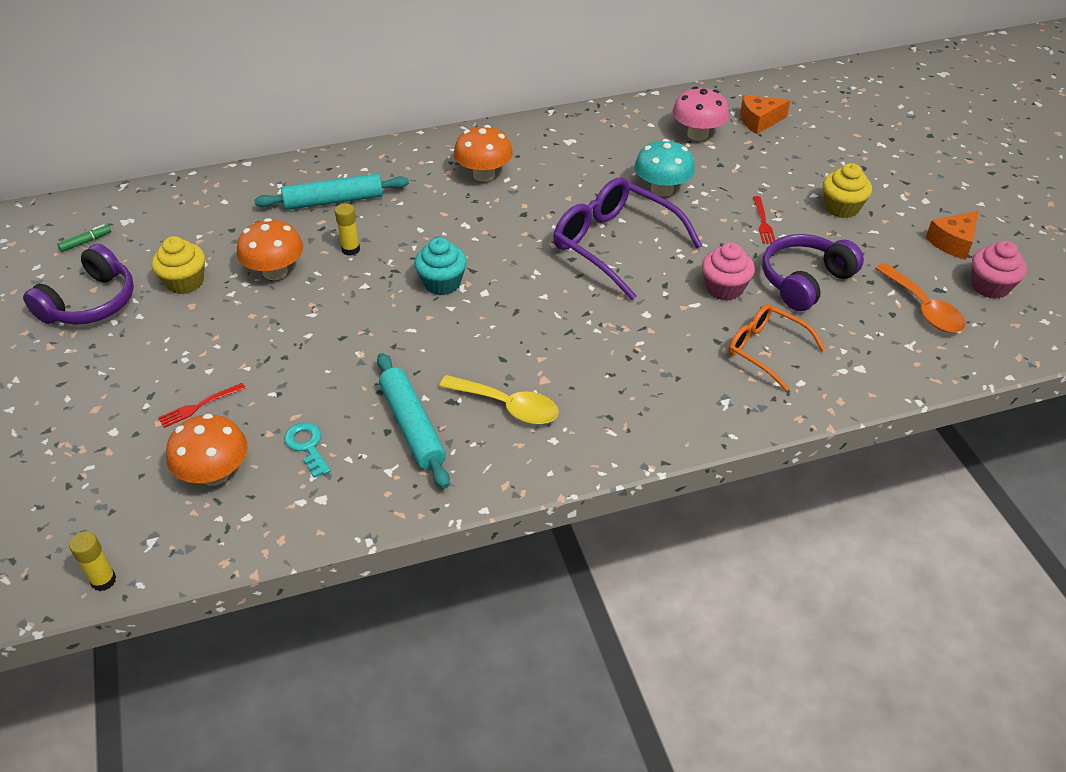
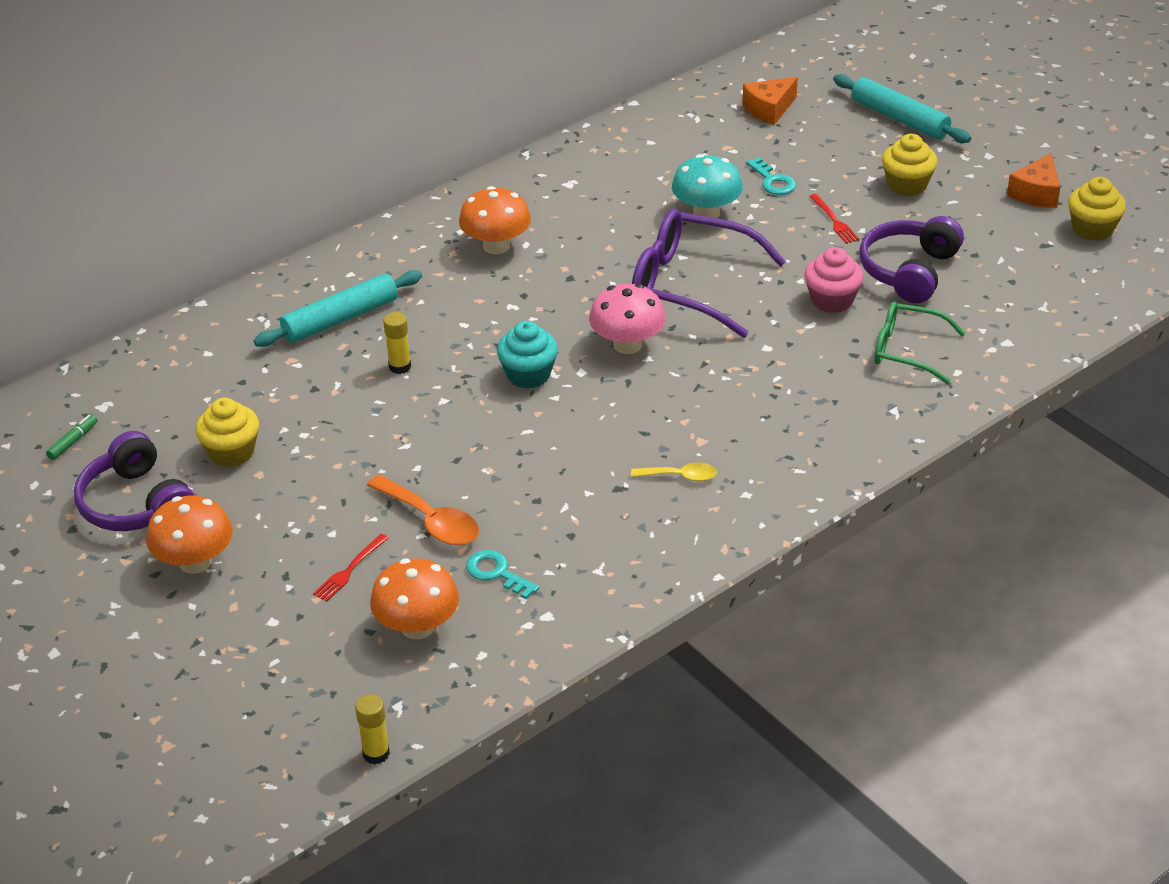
camera: 20 degrees left, 5 degrees down
purple headphones [23,244,134,325] -> purple headphones turned 135 degrees clockwise [74,431,194,531]
orange mushroom [237,218,303,280] -> orange mushroom moved to [146,495,233,574]
turquoise rolling pin [377,353,450,489] -> turquoise rolling pin moved to [833,74,971,143]
yellow spoon [439,375,559,424] -> yellow spoon [631,462,717,481], size x0.60
pink mushroom [672,86,729,141] -> pink mushroom moved to [589,284,666,354]
orange glasses [728,304,826,391] -> green glasses [874,302,966,384]
orange spoon [875,263,966,333] -> orange spoon moved to [367,475,479,545]
pink cupcake [971,241,1027,299] -> yellow cupcake [1068,177,1126,241]
none -> turquoise key [746,157,796,195]

